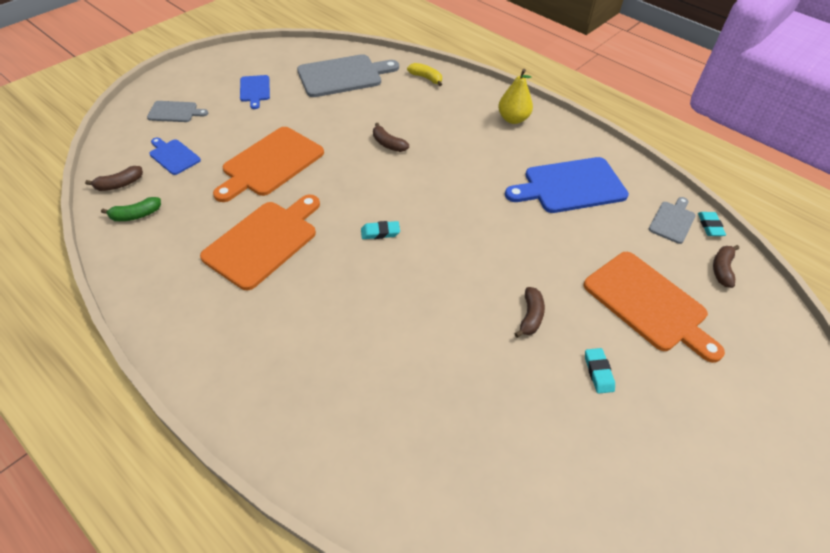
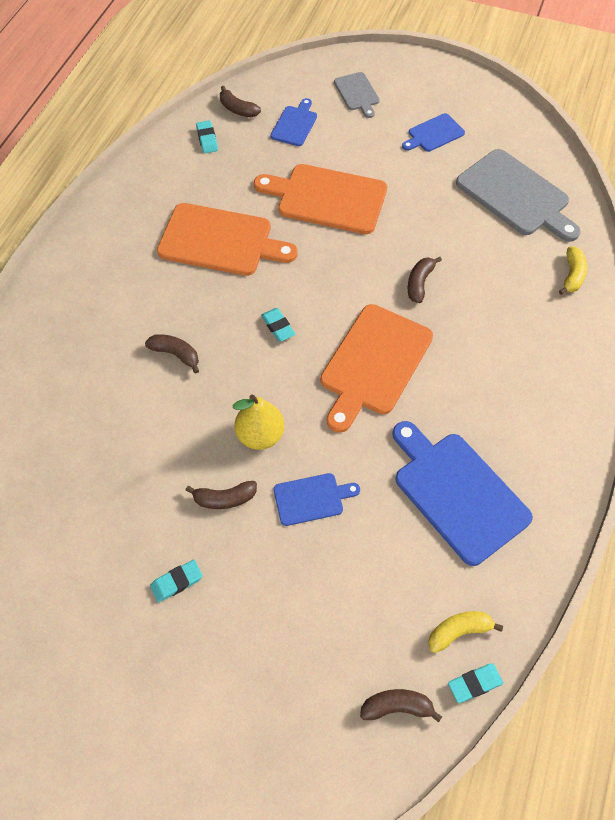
camera: 70 degrees right, 10 degrees up
green banana [101,197,161,221] -> turquoise eraser [196,120,218,153]
yellow pear [498,69,533,124] -> yellow pear moved to [233,394,285,450]
orange cutting board [583,252,725,363] -> orange cutting board moved to [320,304,433,433]
grey cutting board [649,197,696,244] -> yellow banana [428,611,503,653]
none -> brown banana [145,334,199,374]
none -> blue cutting board [274,473,360,526]

